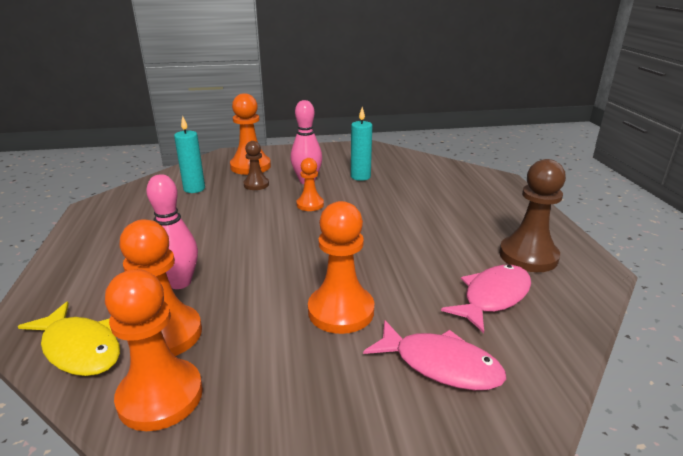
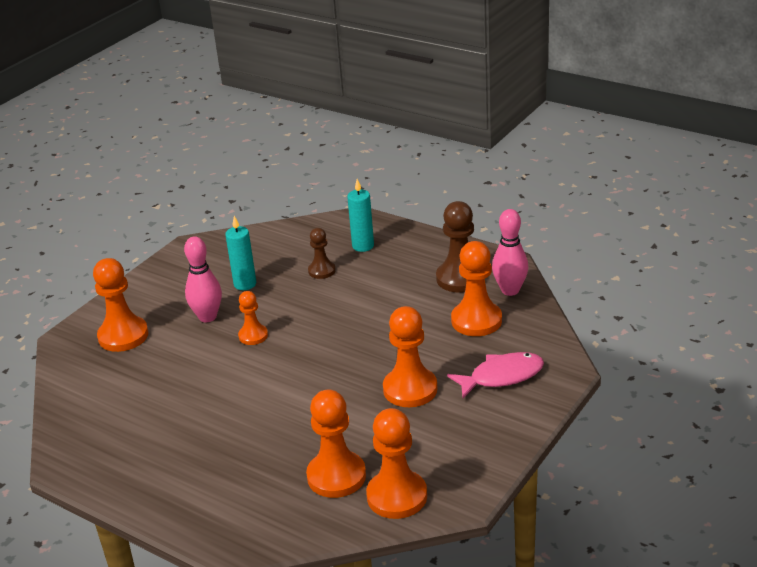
camera: 45 degrees left, 5 degrees up
yellow fish [18,302,120,376] -> none
pink bowling pin [146,174,198,289] -> pink bowling pin moved to [492,209,528,296]
turquoise candle [174,116,205,193] -> turquoise candle moved to [347,179,374,252]
brown pawn [243,141,269,190] -> brown pawn moved to [308,228,336,279]
pink fish [441,265,531,333] -> orange pawn [451,241,502,336]

